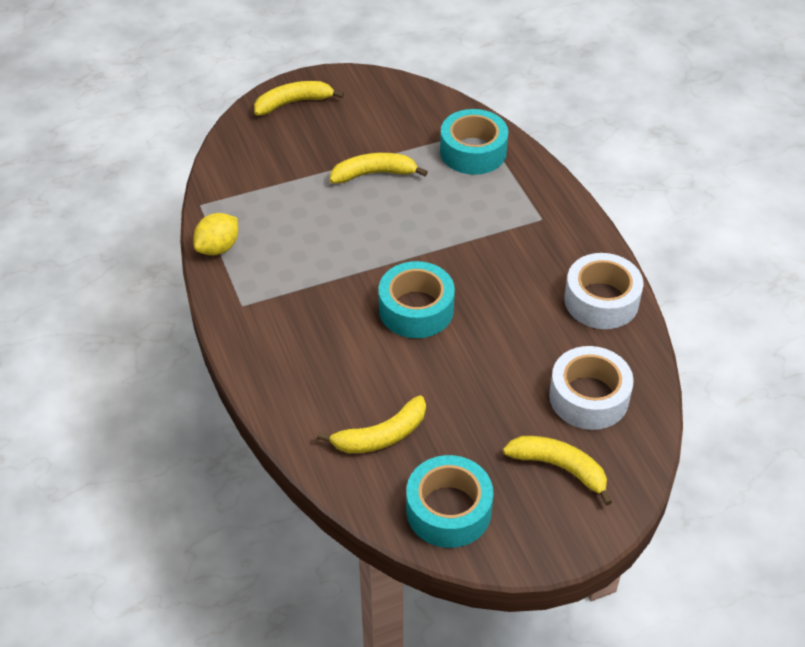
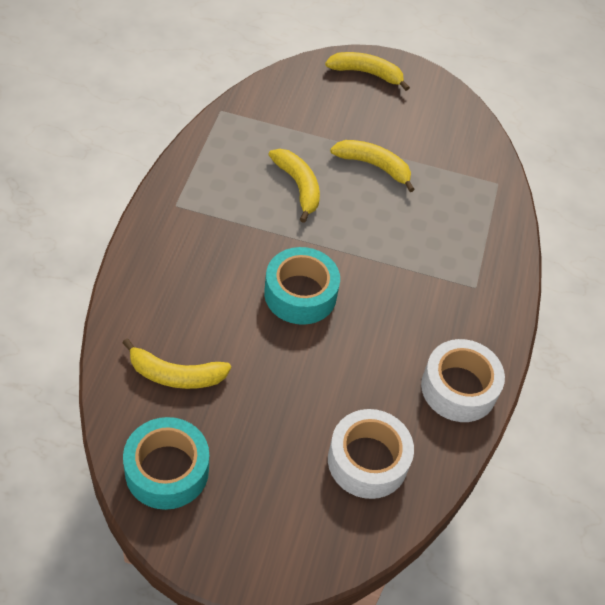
camera: 30 degrees right, 5 degrees up
yellow lemon [193,213,238,255] -> none
turquoise tape [440,109,508,175] -> none
yellow banana [503,436,612,506] -> yellow banana moved to [268,149,320,223]

